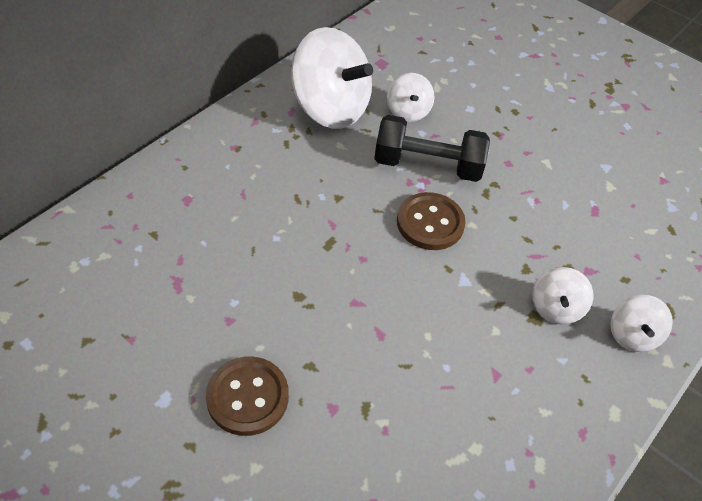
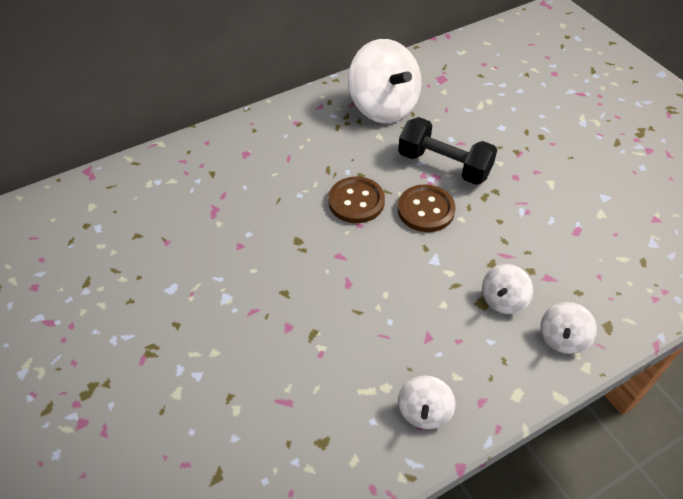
camera: 25 degrees right, 0 degrees up
brown button [206,356,289,436] -> brown button moved to [328,177,385,223]
white spinning top [387,73,434,122] -> white spinning top moved to [398,375,456,429]

